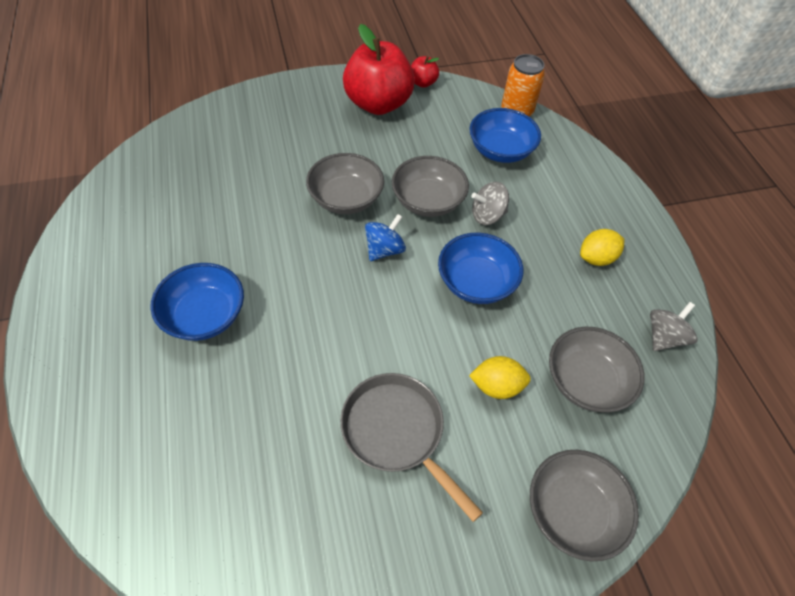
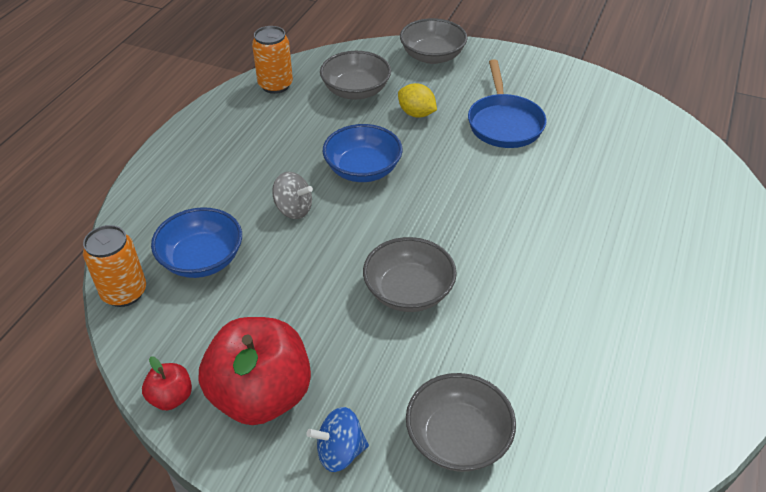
camera: 140 degrees left, 10 degrees down
blue bowl [150,263,244,341] -> none
grey pan [340,373,483,522] -> blue pan [468,59,547,148]
blue spinning top [365,214,406,261] -> blue spinning top moved to [307,407,369,472]
grey bowl [392,156,469,217] -> grey bowl moved to [406,373,516,472]
yellow lemon [580,229,624,266] -> none
grey spinning top [650,302,698,351] -> orange can [252,26,293,94]

